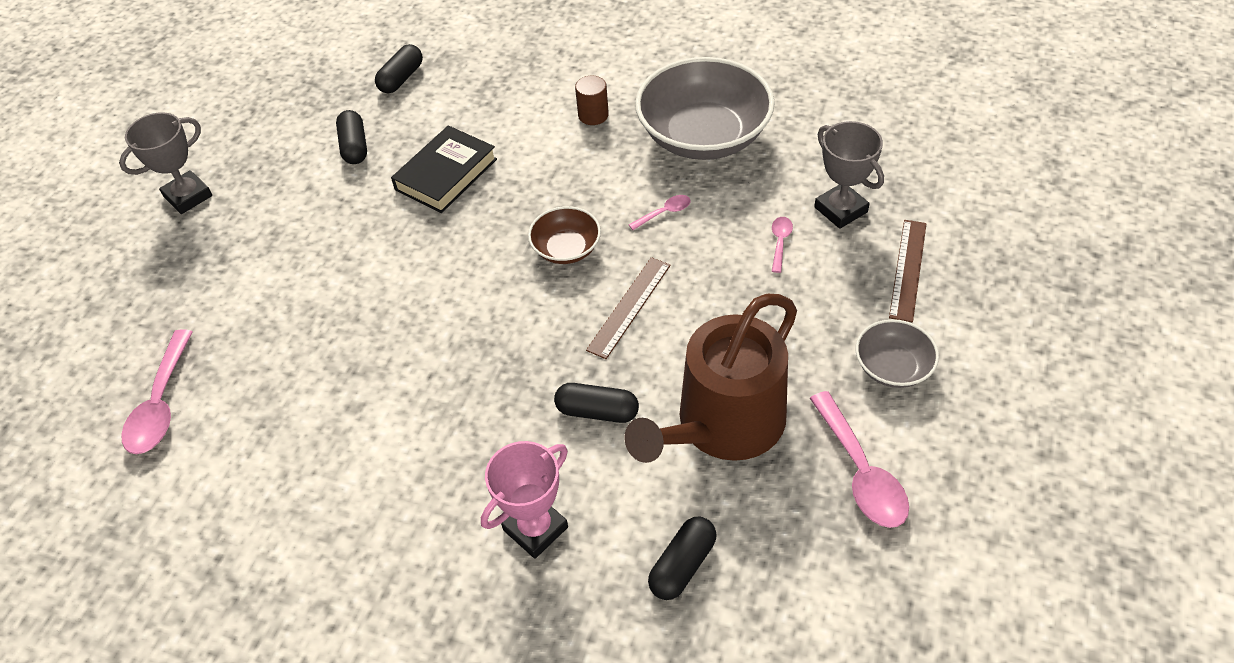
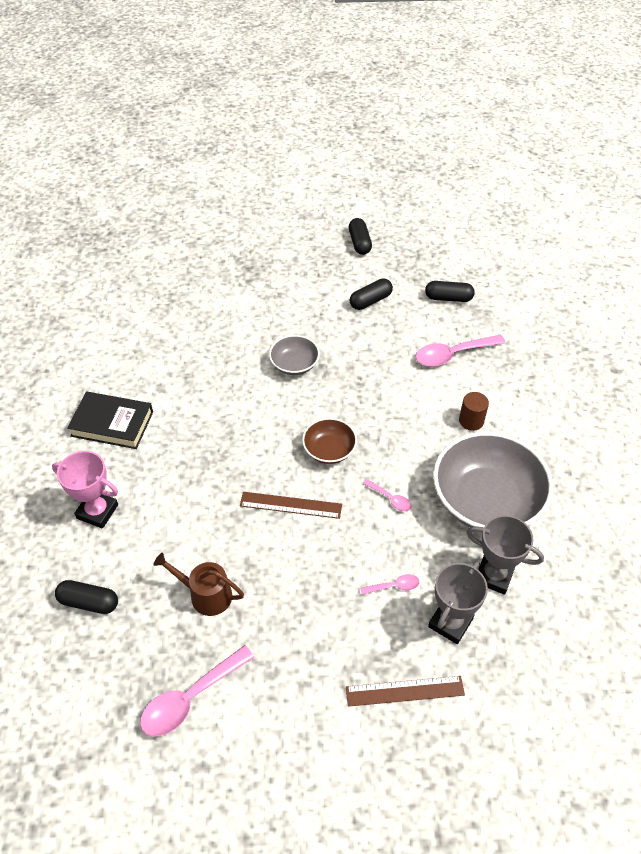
camera: 65 degrees right, 0 degrees up
grey trophy [119,112,212,214] -> grey trophy moved to [467,515,544,595]
pink spoon [121,329,193,454] -> pink spoon moved to [415,335,506,366]
black book [391,125,497,213] -> black book moved to [67,391,153,449]
black capsule [554,383,639,423] -> black capsule moved to [349,218,372,255]
brown watering can [624,294,797,463] -> brown watering can [153,553,244,616], size x0.51
grey bowl [856,319,939,388] -> grey bowl moved to [269,335,320,375]

